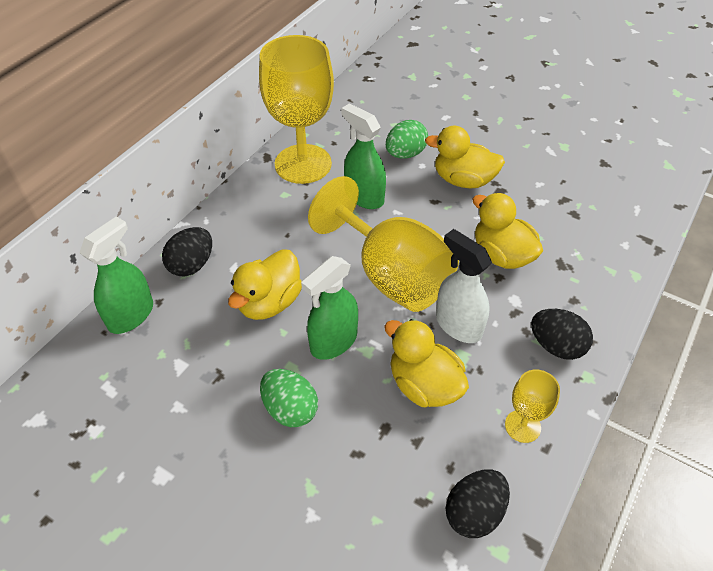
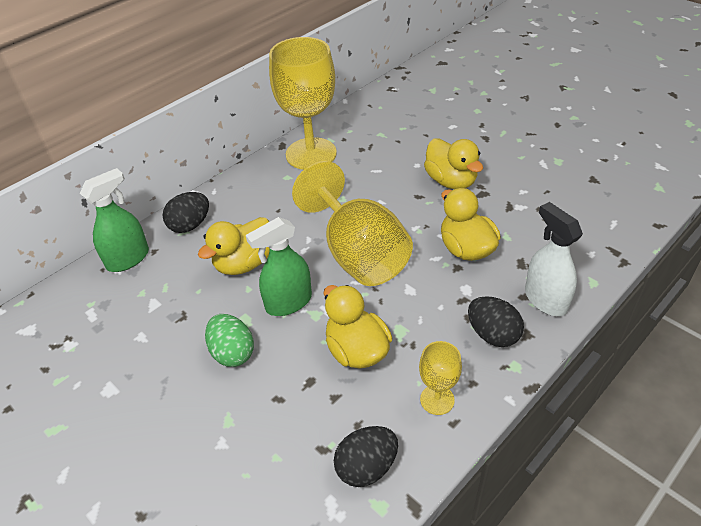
camera: 15 degrees right, 5 degrees down
green spray bottle [341,103,386,209] -> none
green egg [386,120,428,159] -> none
yellow duck [425,126,505,189] -> yellow duck turned 150 degrees counterclockwise [424,138,483,189]
white spray bottle [436,229,492,343] -> white spray bottle moved to [525,202,583,316]

